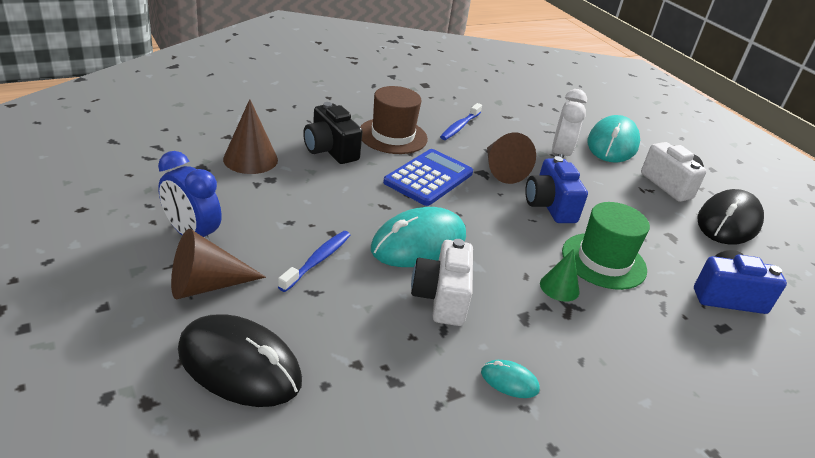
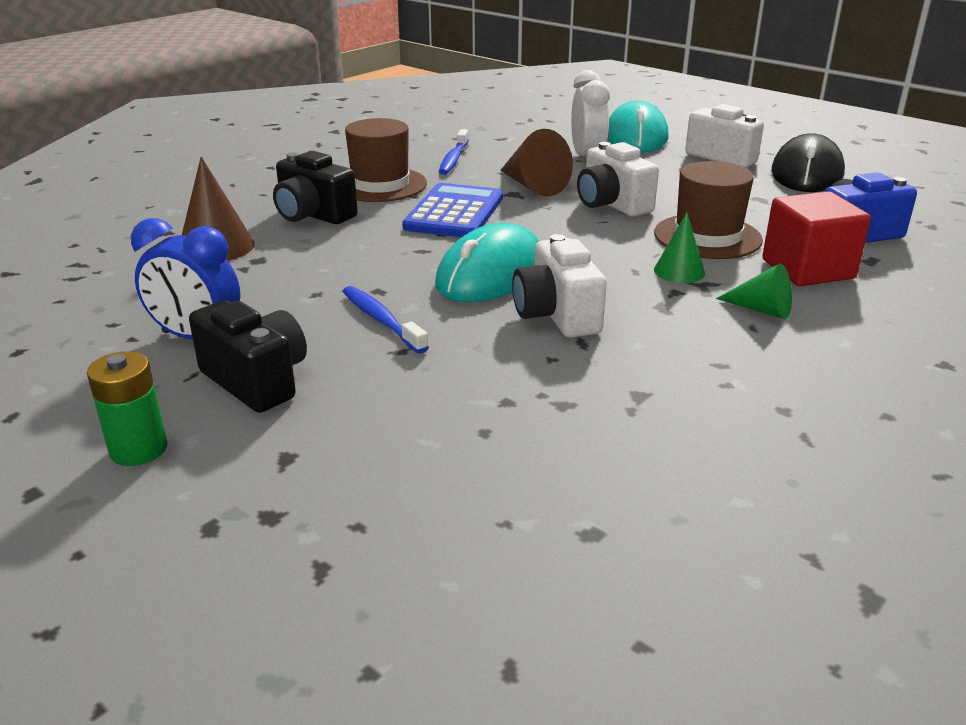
camera: 15 degrees left, 5 degrees down
brown cone [171,229,266,299] -> black camera [189,300,307,413]
black mouse [178,314,302,407] -> none
blue toothbrush [278,231,351,292] -> blue toothbrush turned 45 degrees counterclockwise [343,286,429,353]
turquoise mouse [481,360,540,398] -> none
blue camera [525,156,588,223] -> white camera [577,142,659,217]
green hat [562,202,650,290] -> brown hat [654,161,763,259]
none -> green battery [87,351,167,466]
none -> green cone [716,263,792,319]
none -> red cube [762,191,871,286]

